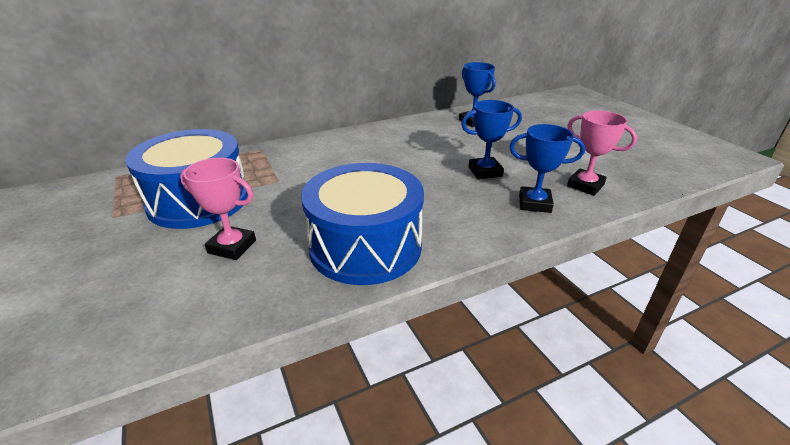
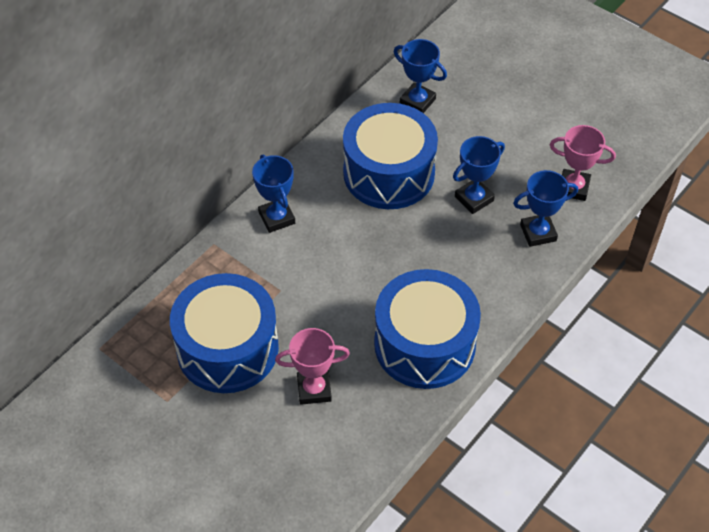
camera: 25 degrees left, 20 degrees up
none -> blue trophy [252,154,295,233]
none -> blue drum [343,103,438,209]

